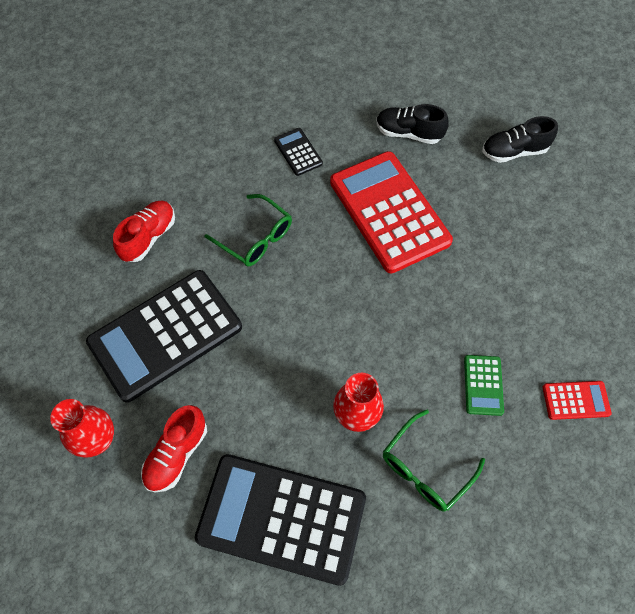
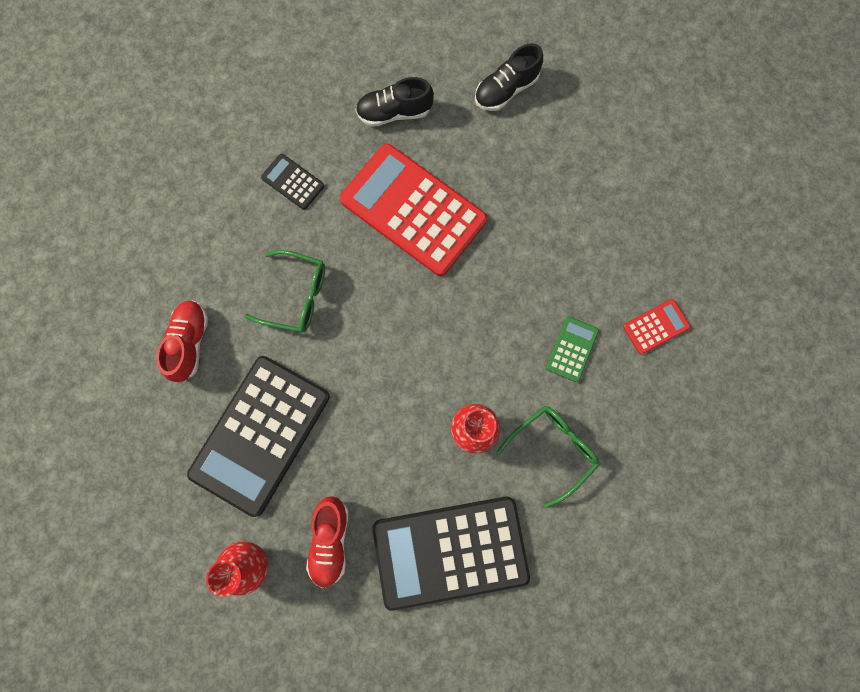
camera: 25 degrees left, 15 degrees up
green glasses [383,410,485,511] -> green glasses turned 150 degrees counterclockwise [497,406,600,508]
green calculator [464,355,504,416] -> green calculator turned 135 degrees counterclockwise [546,316,599,382]

